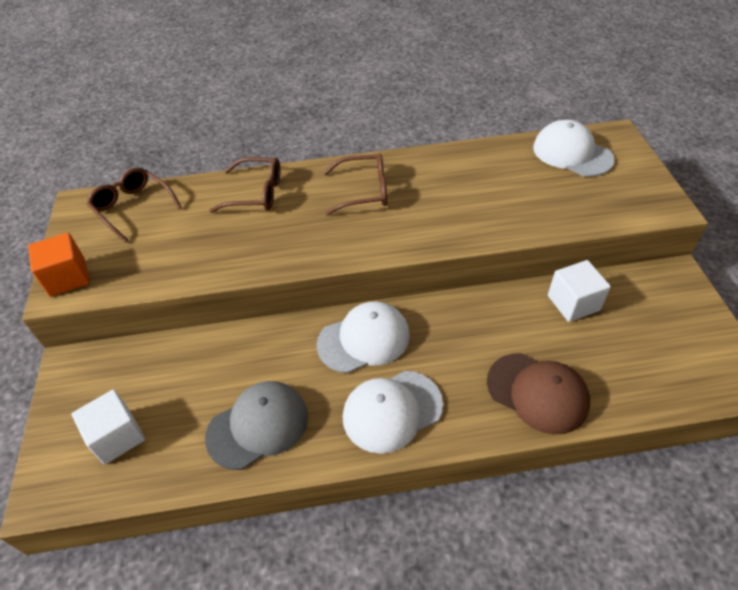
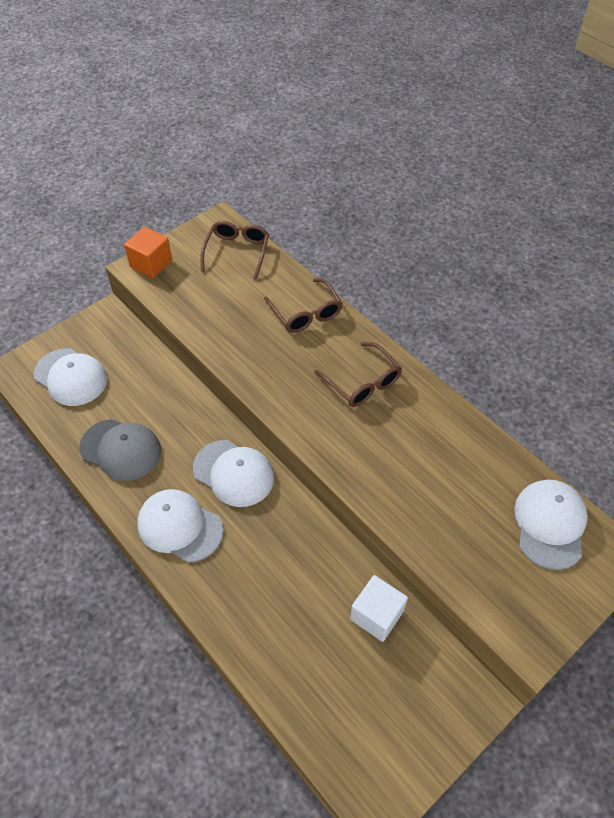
camera: 55 degrees right, 5 degrees up
white cube [72,389,145,465] -> white cap [34,348,107,406]
brown cap [487,353,590,435] -> none

